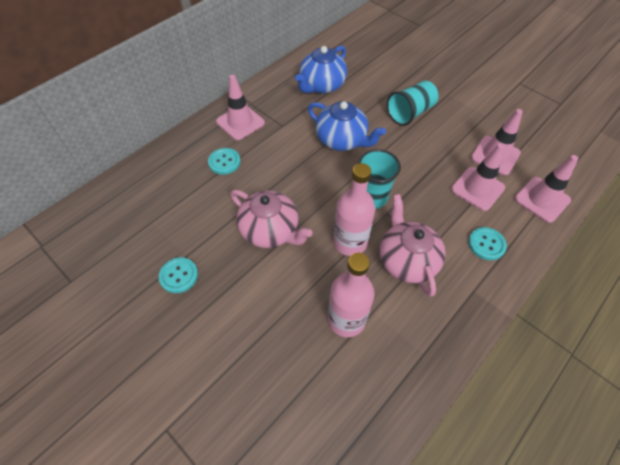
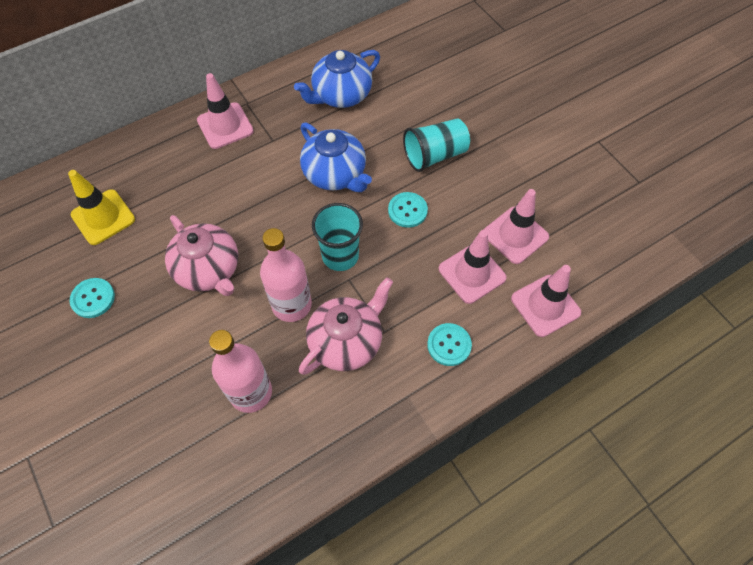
camera: 15 degrees right, 5 degrees up
turquoise button [208,148,241,175] -> turquoise button moved to [388,192,428,228]
pink teapot [380,194,446,297] -> pink teapot turned 45 degrees clockwise [299,277,393,375]
none -> yellow traffic cone [68,170,135,245]

